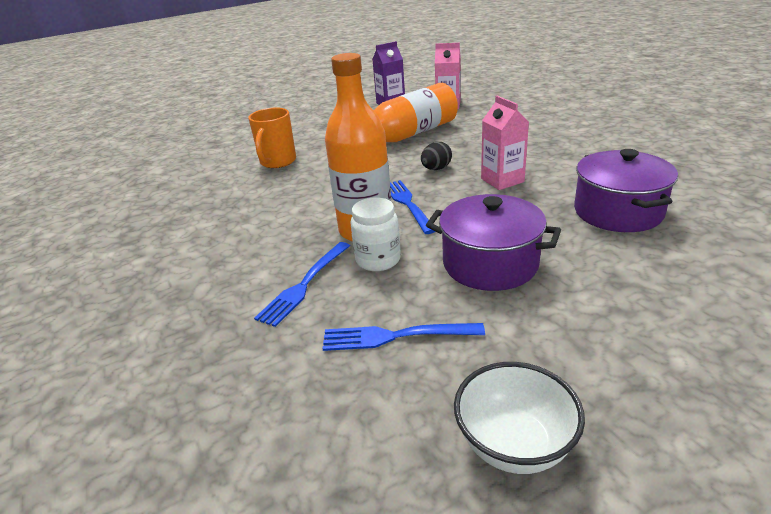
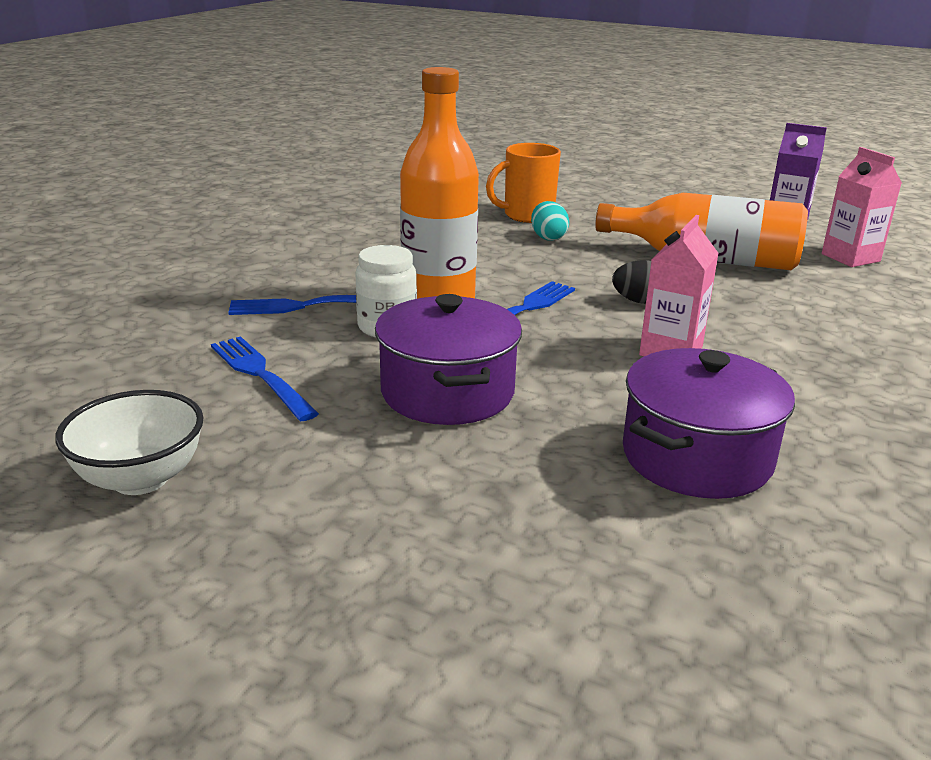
camera: 50 degrees right, 5 degrees down
none -> turquoise egg [531,201,569,241]

